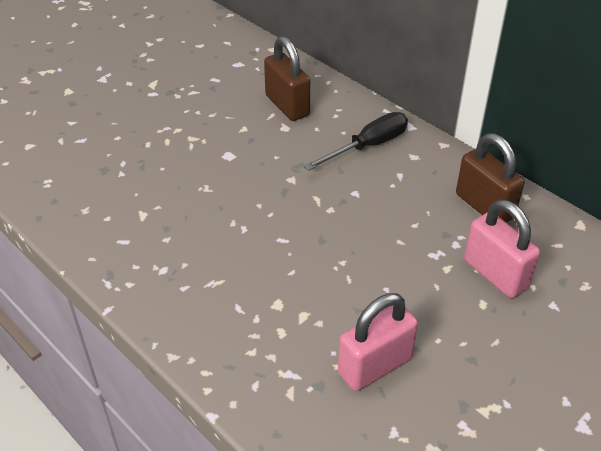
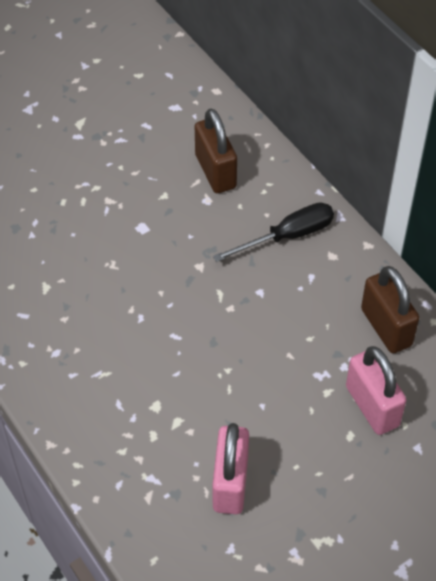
camera: 10 degrees right, 10 degrees up
pink padlock [338,293,418,391] -> pink padlock turned 60 degrees counterclockwise [212,423,249,514]

